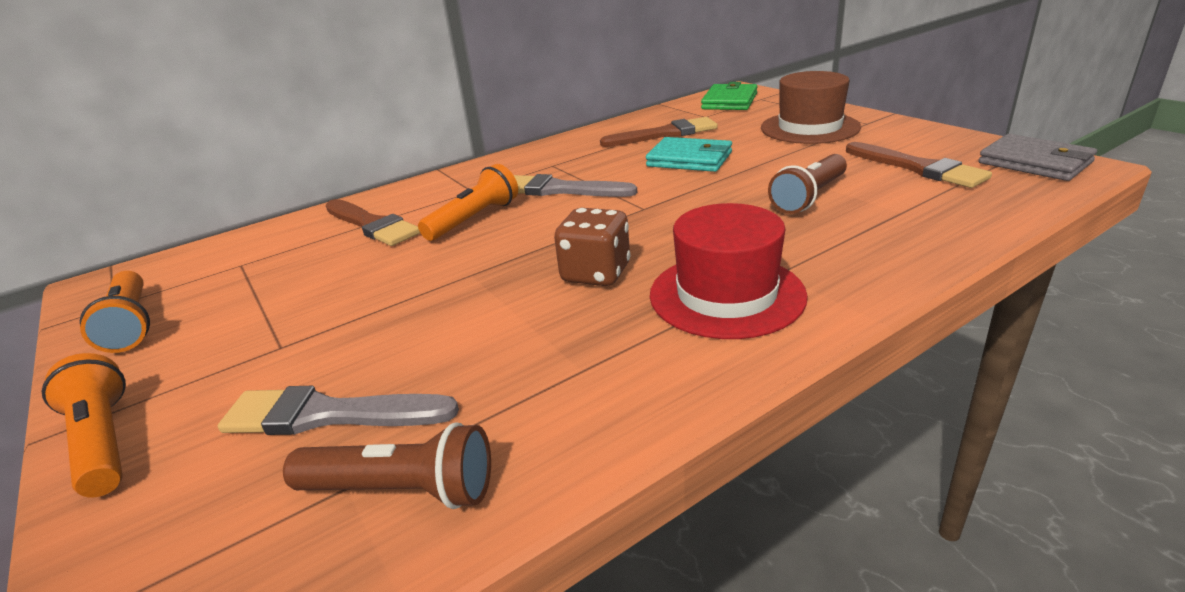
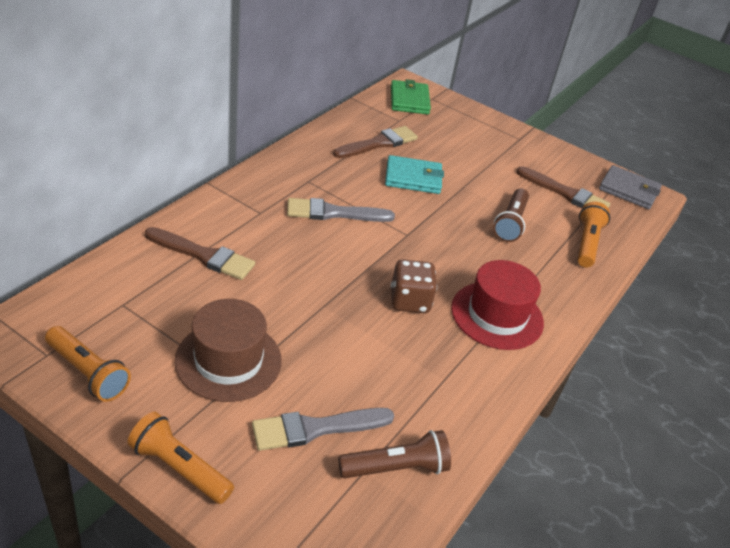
camera: 30 degrees left, 10 degrees up
orange flashlight [418,164,518,241] -> orange flashlight moved to [578,202,610,267]
brown hat [761,71,861,144] -> brown hat moved to [174,299,282,402]

